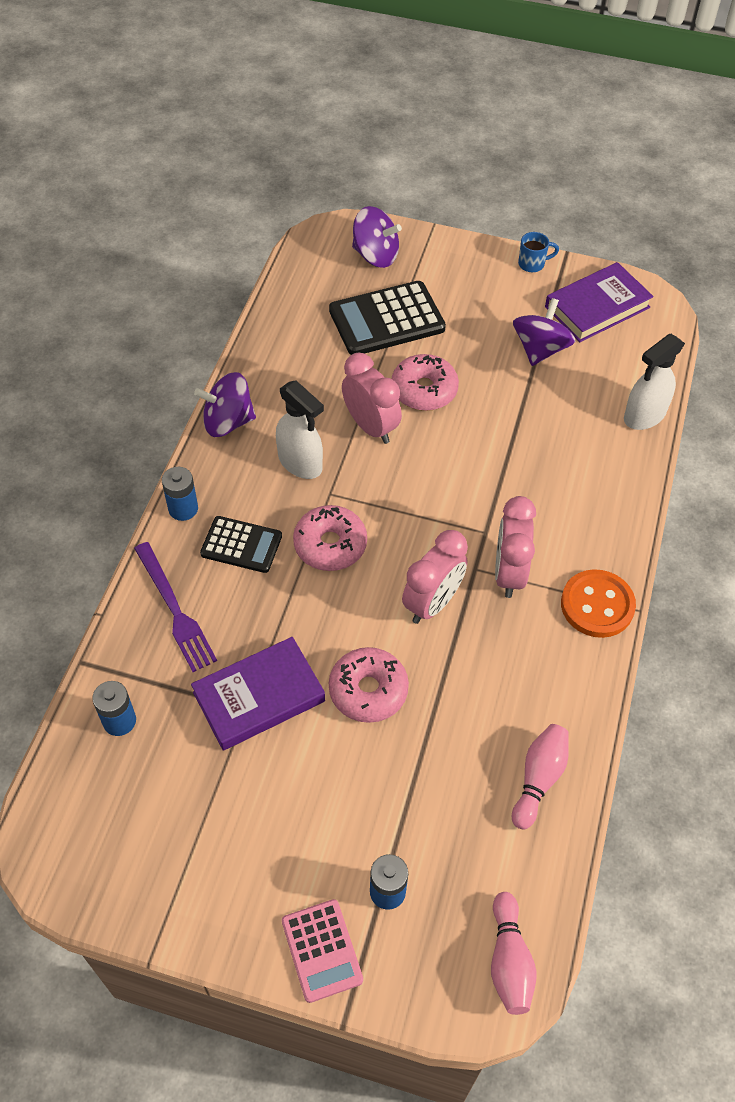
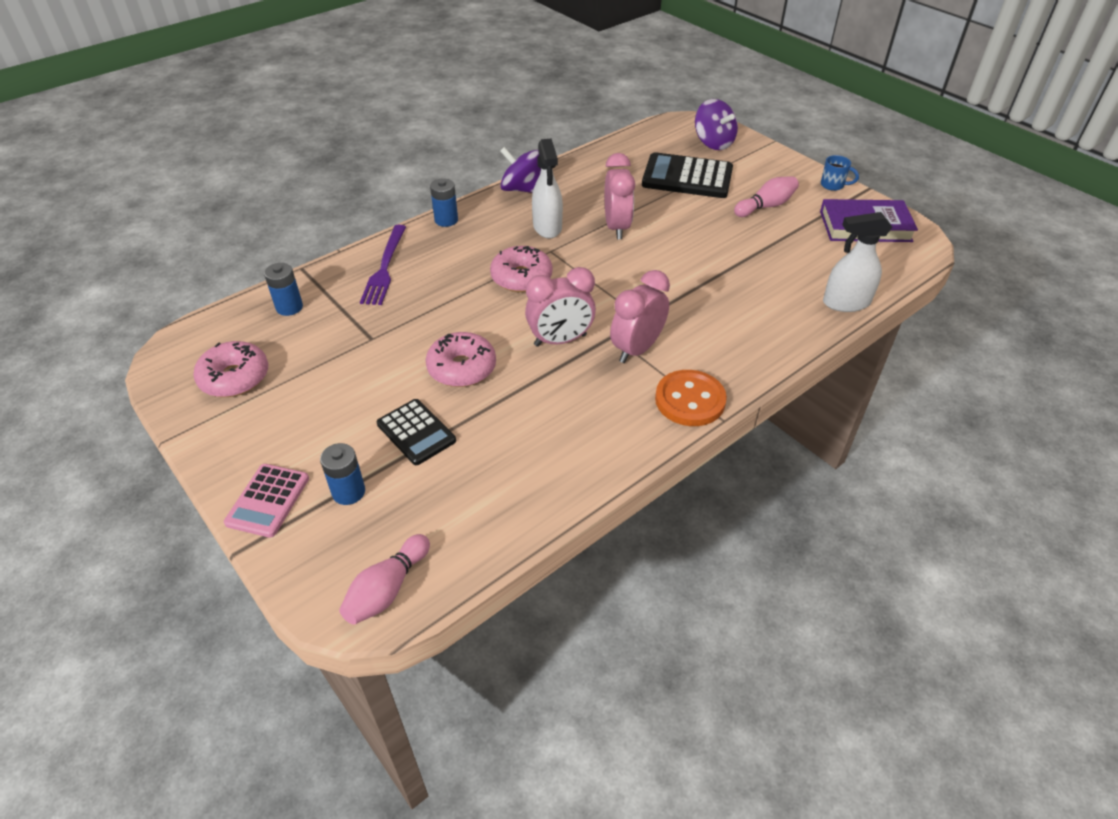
camera: 35 degrees right, 10 degrees down
purple book [191,637,325,750] -> none
black calculator [200,516,282,573] -> black calculator moved to [377,399,456,465]
pink donut [392,354,459,411] -> pink donut moved to [193,341,268,397]
pink bowling pin [512,724,569,830] -> pink bowling pin moved to [734,176,799,217]
purple spinning top [513,298,576,366] -> none

